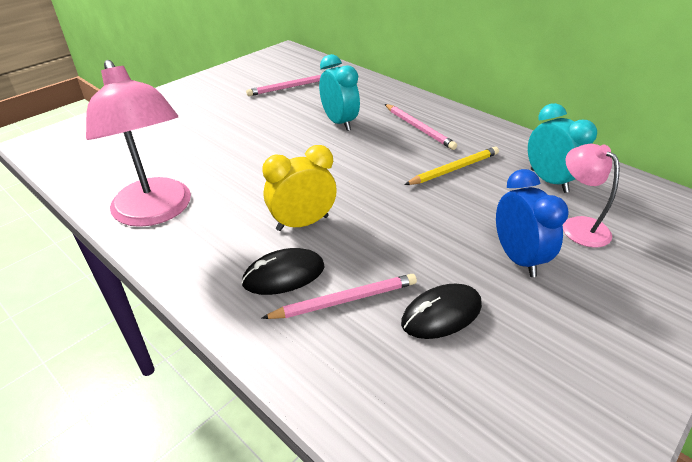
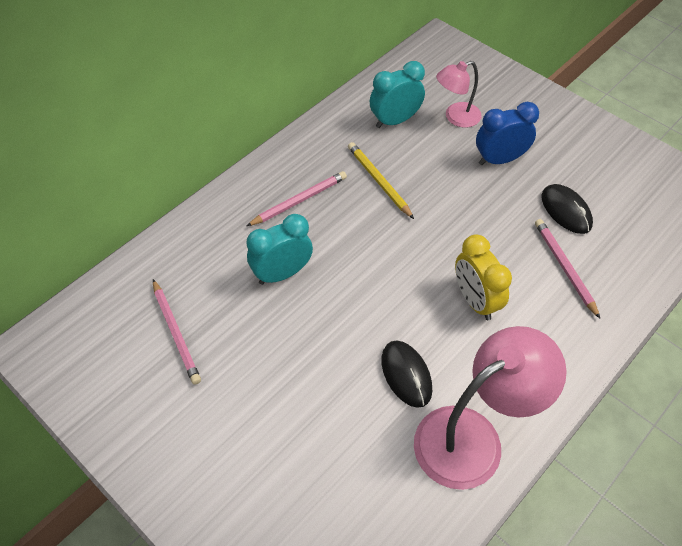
camera: 90 degrees left, 15 degrees up
black mouse [241,248,325,295] -> black mouse moved to [381,341,432,408]

